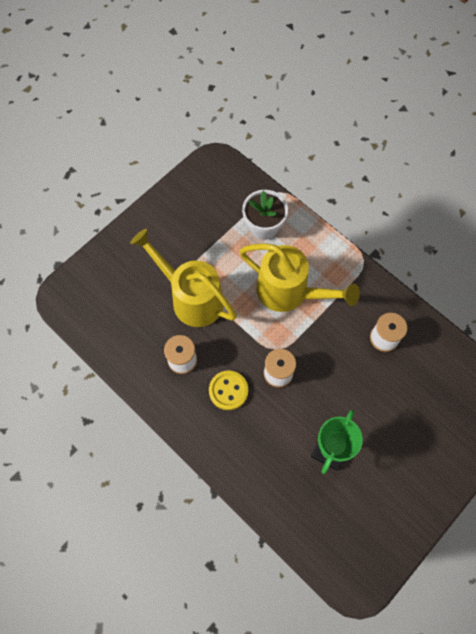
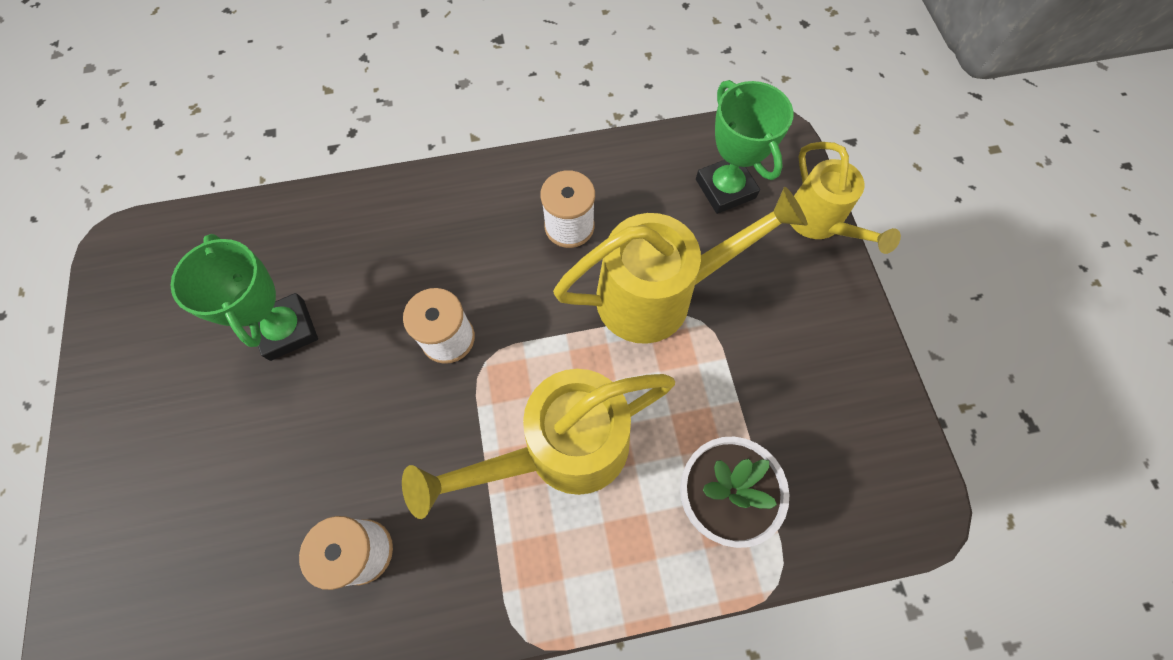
camera: 125 degrees right, 0 degrees up
yellow button [209,370,248,410] -> none
none -> green trophy [696,80,793,214]
none -> yellow watering can [790,142,901,254]

